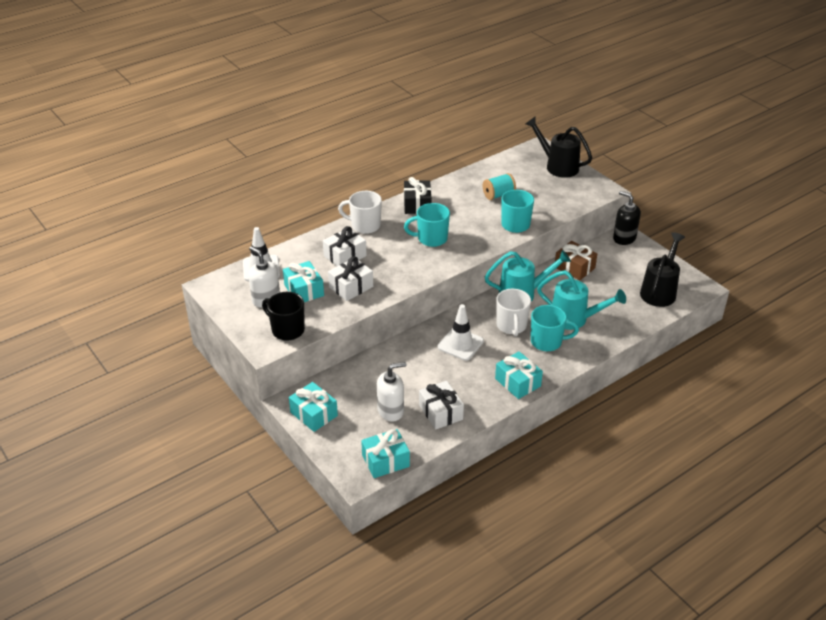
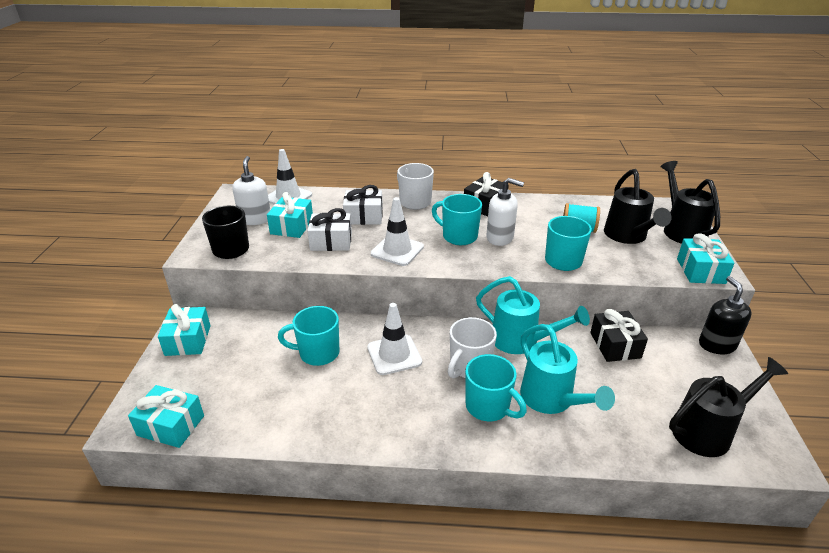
camera: 40 degrees right, 5 degrees down
white soap dispenser [377,362,406,421] -> white soap dispenser moved to [486,178,524,246]
white gift [419,381,464,430] -> none
turquoise gift [495,351,543,399] -> turquoise gift moved to [677,233,735,284]
brown gift [555,241,597,280] -> black gift [590,309,648,362]
none -> turquoise mug [278,306,339,366]
none -> white traffic cone [371,197,424,266]
none -> black watering can [604,169,672,244]

